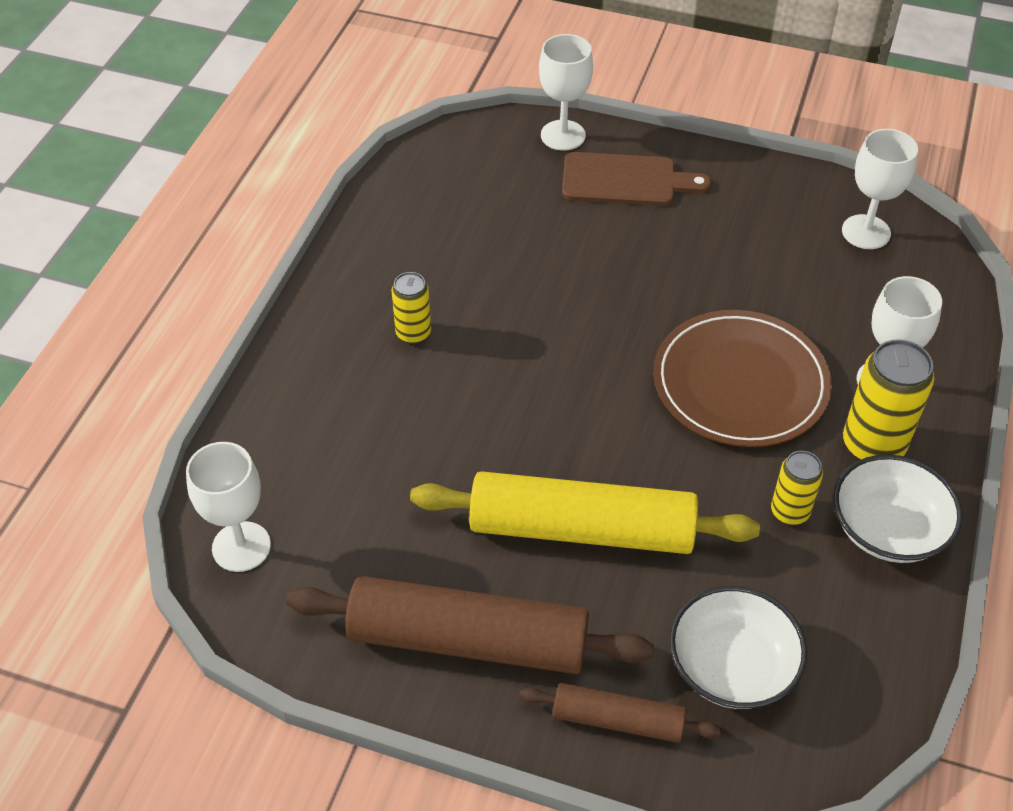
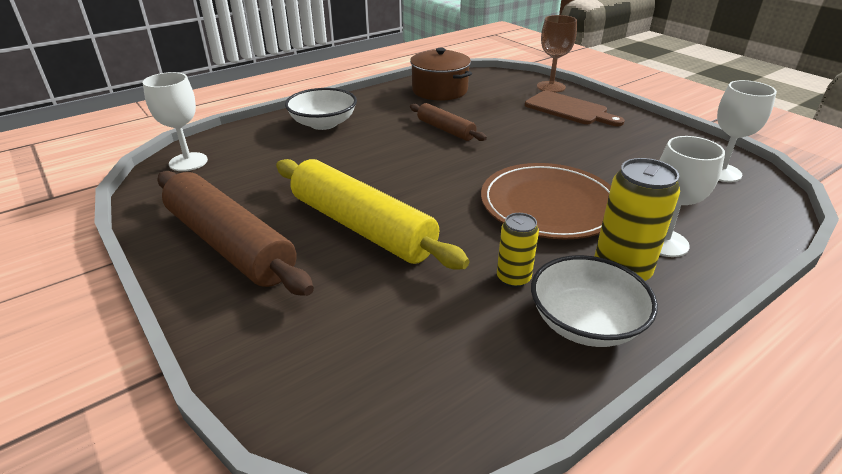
camera: 35 degrees right, 15 degrees down
yellow can [391,272,431,344] -> none
brown rolling pin [519,683,721,743] -> brown rolling pin moved to [410,103,487,141]
white goblet [539,34,593,151] -> brown goblet [537,15,577,93]
white bowl [669,586,807,709] -> white bowl moved to [285,88,357,130]
none -> brown pot [410,48,472,100]

